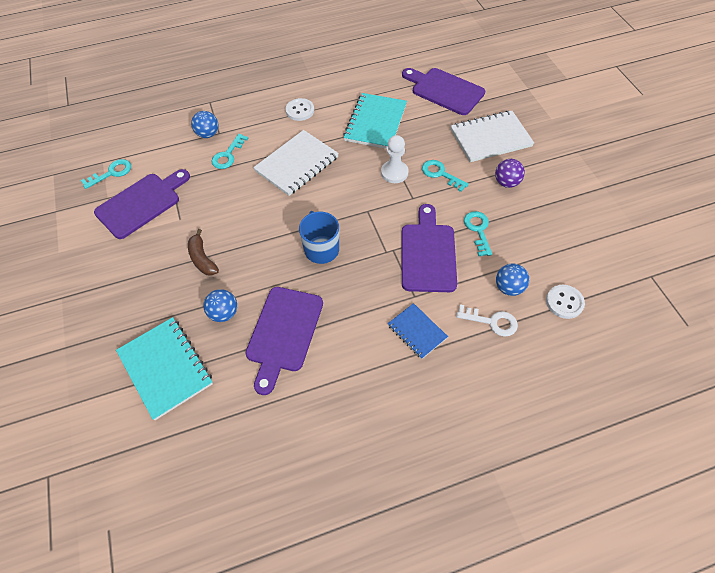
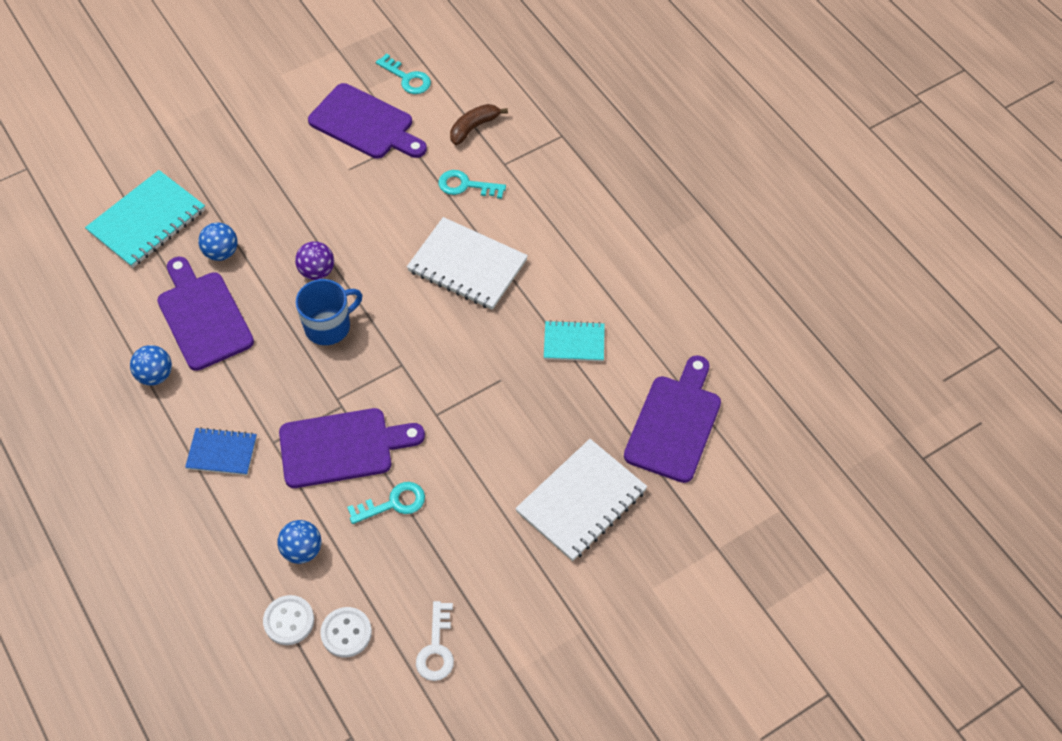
camera: 75 degrees right, 0 degrees up
brown banana [188,229,219,276] -> brown banana moved to [450,104,508,145]
blue ball [191,111,219,138] -> blue ball moved to [130,345,172,385]
purple cutting board [246,287,323,395] -> purple cutting board turned 60 degrees clockwise [157,257,254,371]
white button [285,98,314,121] -> white button moved to [320,607,372,657]
turquoise notebook [343,93,407,149] -> turquoise notebook [544,320,605,362], size x0.58
white pawn [381,135,409,183] -> none
blue notebook [388,303,448,359] -> blue notebook turned 60 degrees clockwise [185,427,257,475]
turquoise key [422,160,469,192] -> none
white notebook [451,110,534,162] -> white notebook turned 75 degrees clockwise [515,439,647,561]
white key [456,304,518,337] -> white key moved to [416,601,454,681]
purple ball [495,159,525,188] -> purple ball moved to [295,241,334,280]

